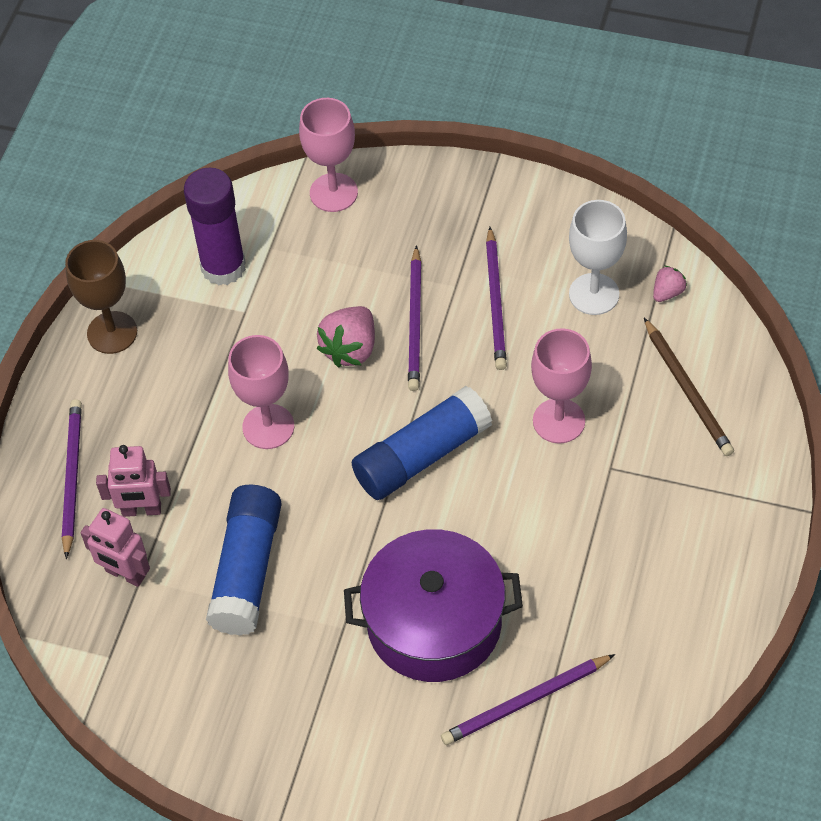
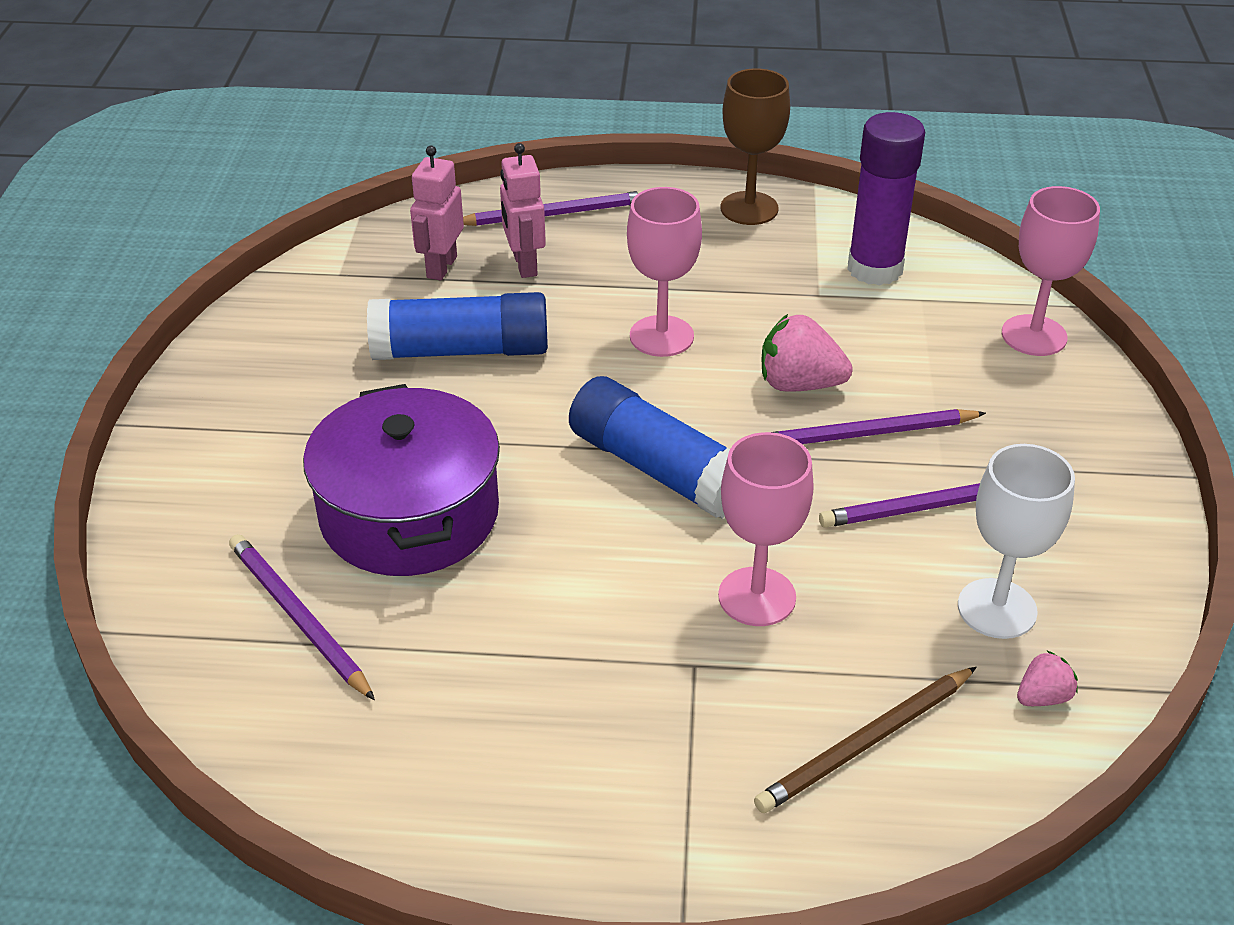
camera: 75 degrees right, 15 degrees down
pink strawberry [653,266,687,302] -> pink strawberry turned 60 degrees counterclockwise [1017,651,1078,706]

